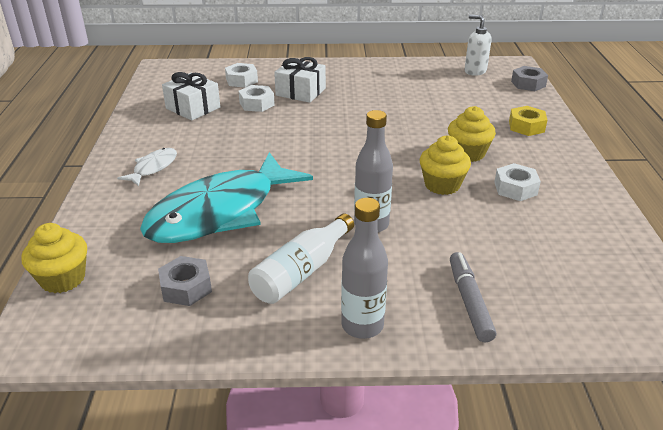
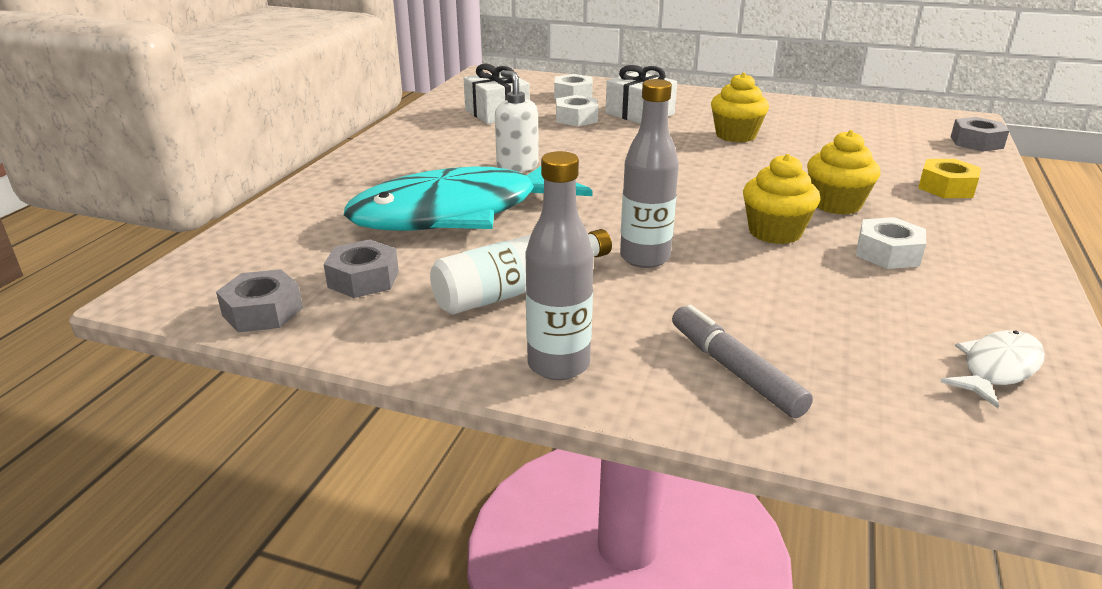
camera: 20 degrees right, 5 degrees down
yellow cupcake [21,223,87,293] -> yellow cupcake moved to [711,72,769,142]
white fish [117,148,177,186] -> white fish moved to [940,330,1045,408]
grey marker [450,252,496,342] -> grey marker turned 45 degrees counterclockwise [672,305,813,418]
white soap dispenser [465,15,492,76] -> white soap dispenser moved to [495,70,539,172]
none -> grey nut [216,269,303,332]

